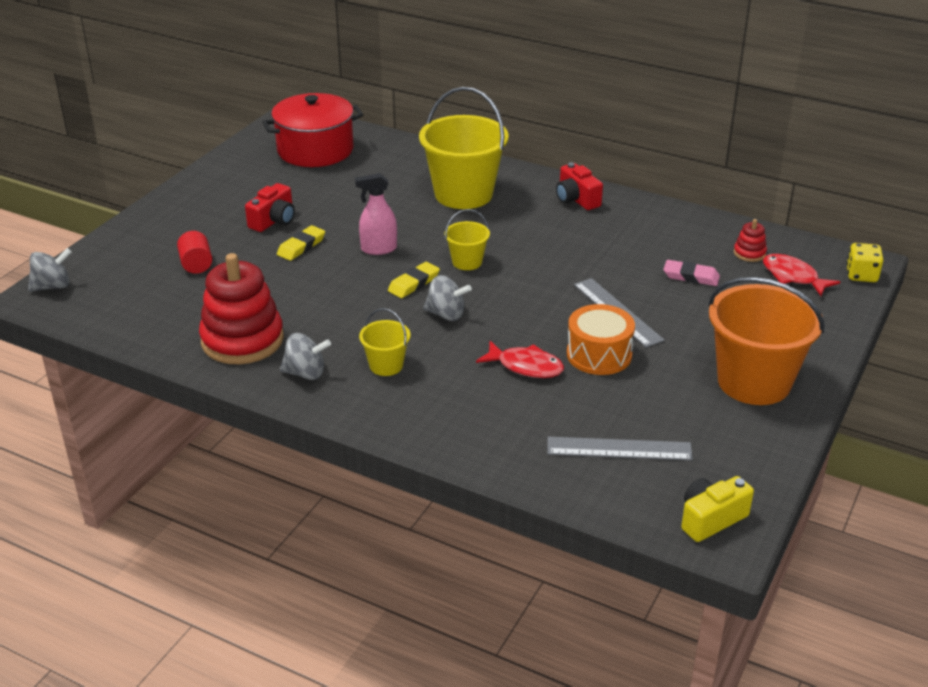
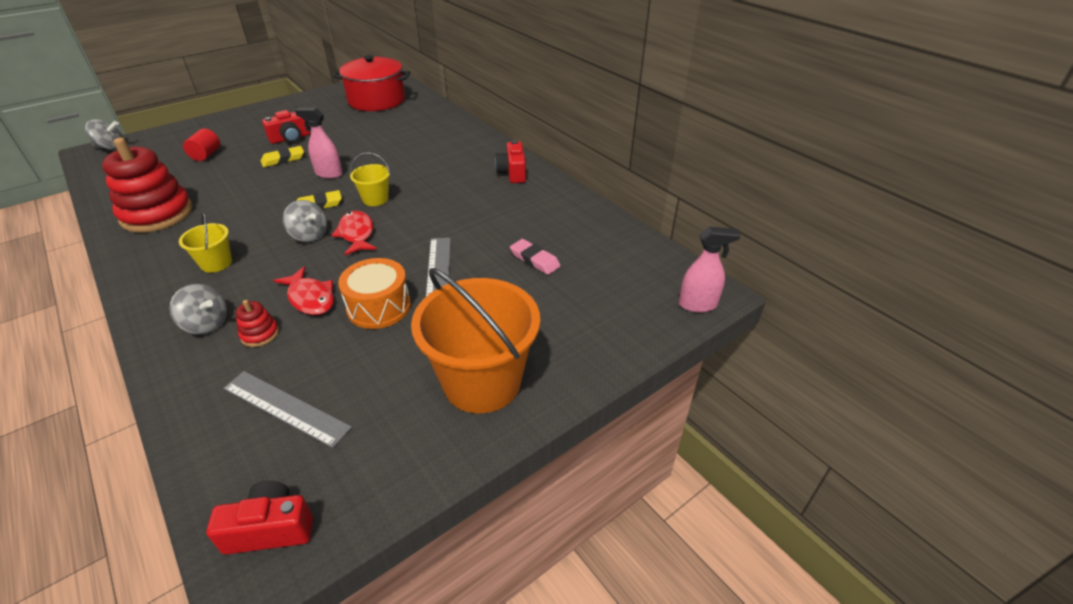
camera: 25 degrees right, 5 degrees up
grey spinning top [280,333,331,380] -> grey spinning top moved to [169,284,227,335]
yellow bucket [419,87,509,209] -> none
yellow camera [681,476,754,542] -> red camera [206,481,313,555]
red stacking toy [734,219,767,262] -> red stacking toy moved to [236,300,279,347]
red fish [763,254,840,296] -> red fish moved to [331,211,377,255]
yellow dice [846,243,883,282] -> pink spray bottle [679,227,740,312]

